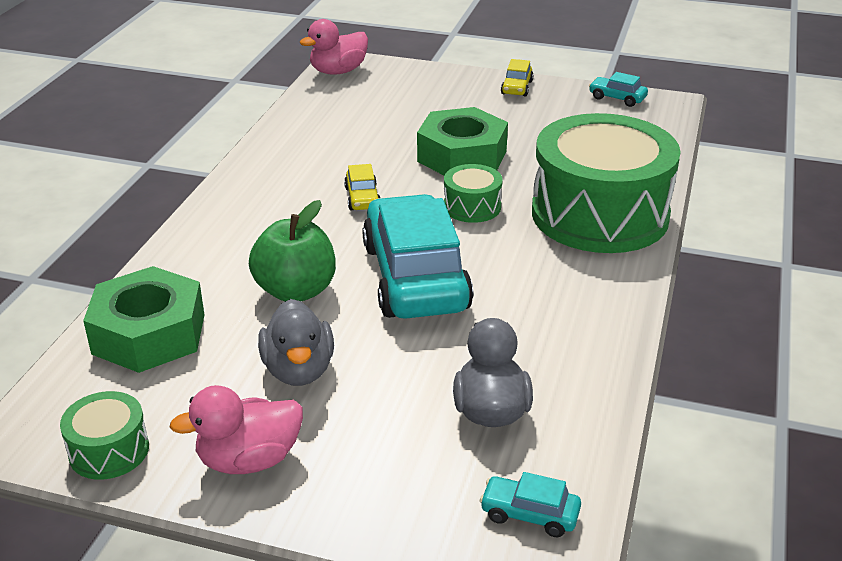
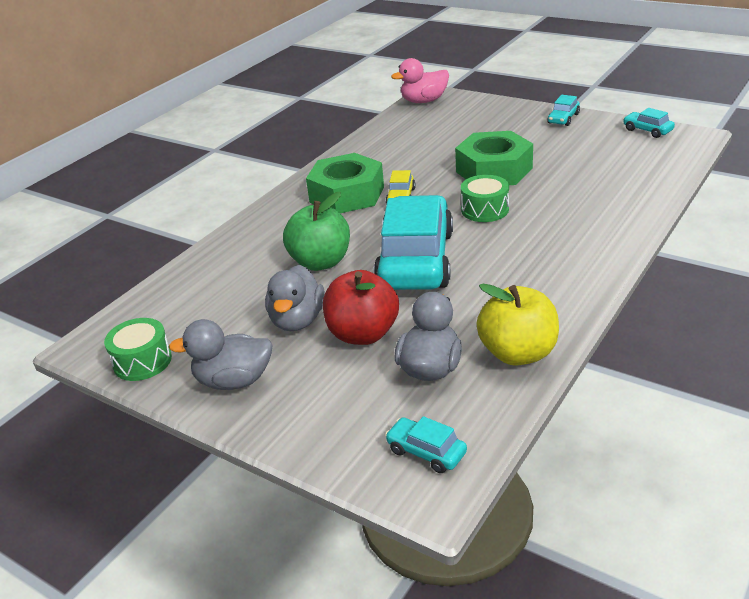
camera: 20 degrees right, 0 degrees up
green nut [83,266,204,373] -> green nut moved to [306,153,384,213]
pink duck [170,385,303,474] -> grey duck [169,319,273,390]
yellow car [501,59,533,97] -> turquoise car [547,95,580,126]
green drum [532,113,681,253] -> none
none -> red apple [323,270,399,345]
none -> yellow apple [477,284,559,366]

